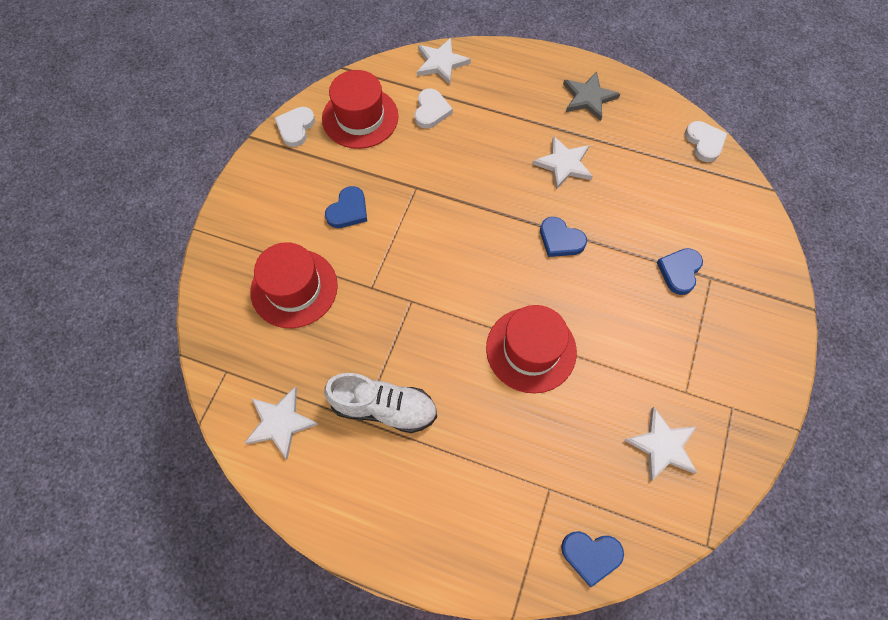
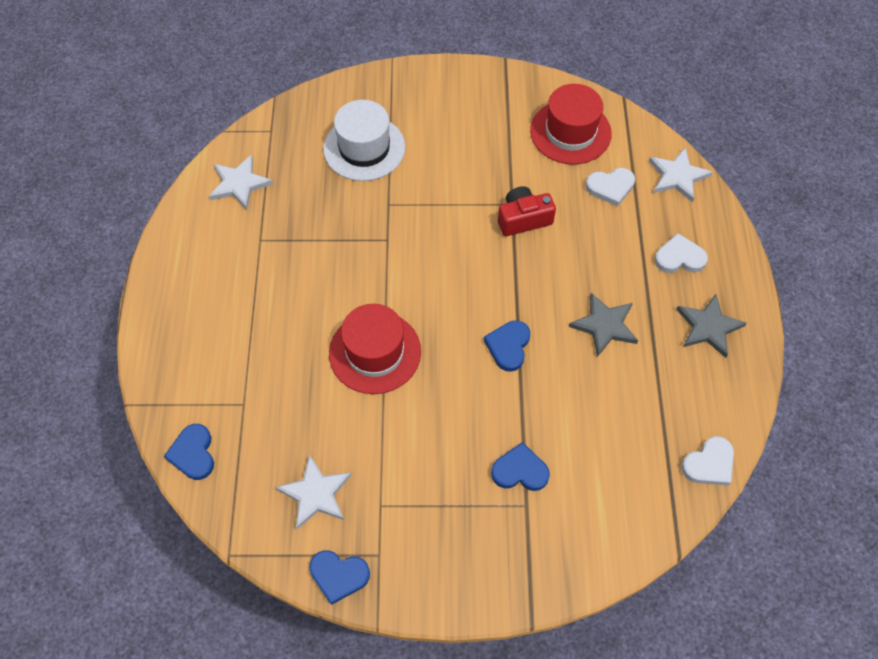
camera: 70 degrees right, 5 degrees down
red hat [250,242,338,328] -> white hat [323,100,405,181]
white heart [275,107,315,147] -> white heart moved to [654,233,708,273]
white shoe [324,373,437,433] -> none
blue heart [325,186,367,228] -> blue heart moved to [309,550,370,605]
white star [533,136,593,190] -> grey star [569,293,638,357]
none -> red camera [498,186,556,236]

